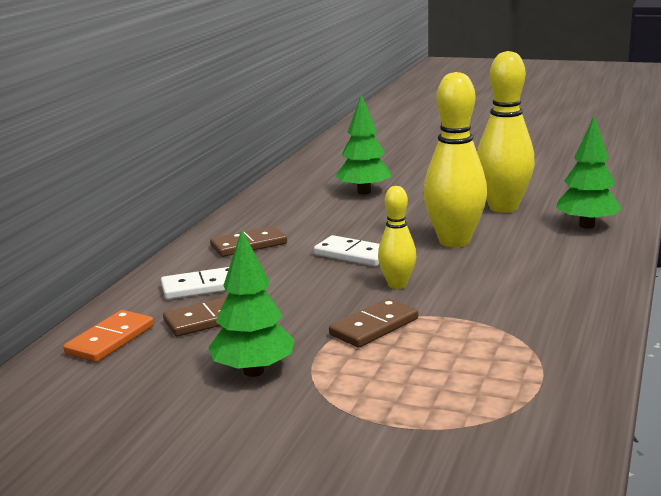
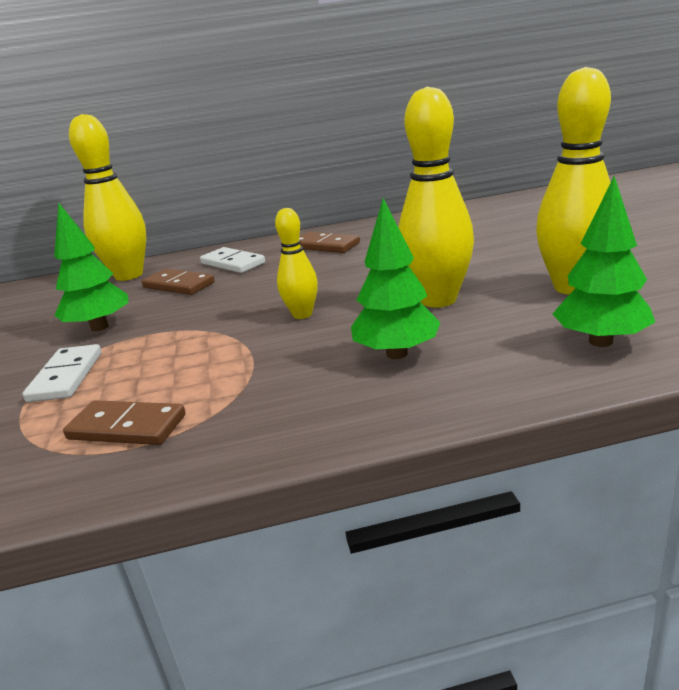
camera: 60 degrees right, 5 degrees up
orange domino [63,310,154,362] -> yellow bowling pin [69,114,146,281]
white domino [314,235,380,267] -> white domino moved to [23,344,102,402]
brown domino [329,298,418,347] -> brown domino moved to [63,400,186,445]
green tree [336,94,391,194] -> green tree moved to [351,198,440,359]

